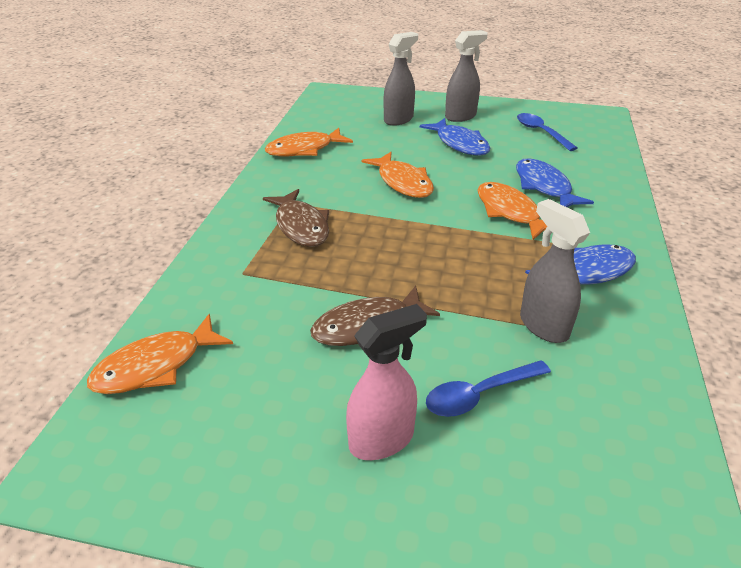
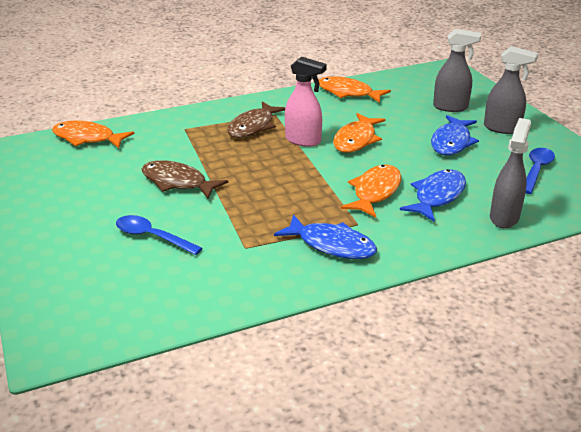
camera: 55 degrees right, 5 degrees down
pink spray bottle [346,304,427,460] -> pink spray bottle moved to [285,56,327,147]
grey spray bottle [520,199,590,343] -> grey spray bottle moved to [490,118,531,228]

